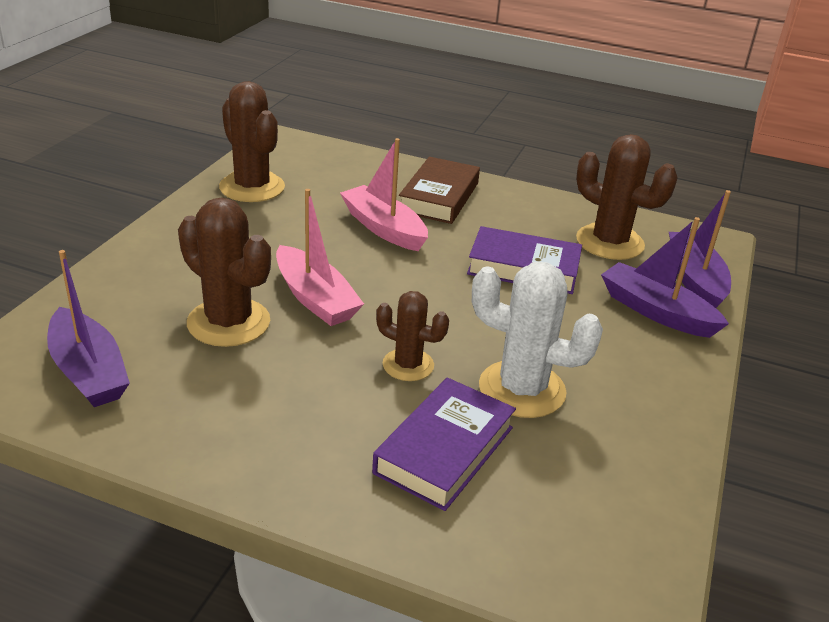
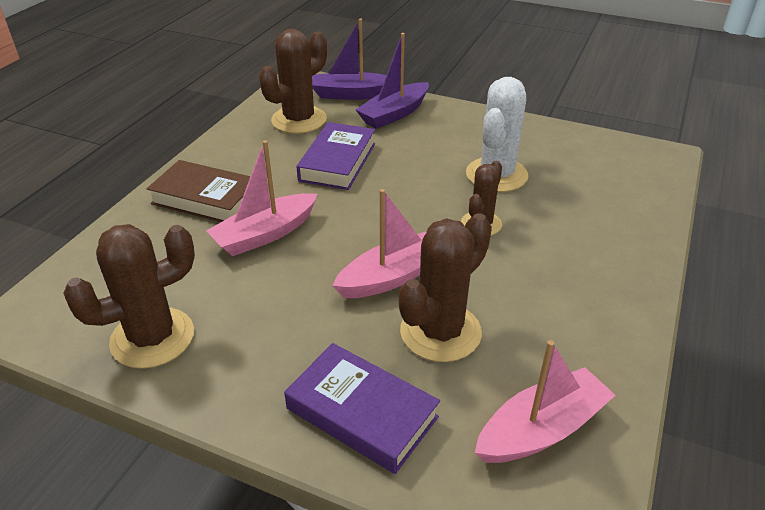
camera: 85 degrees left, 5 degrees up
purple boat [47,250,130,407] -> pink boat [475,340,616,463]
purple book [372,378,516,511] -> purple book moved to [284,343,440,474]

